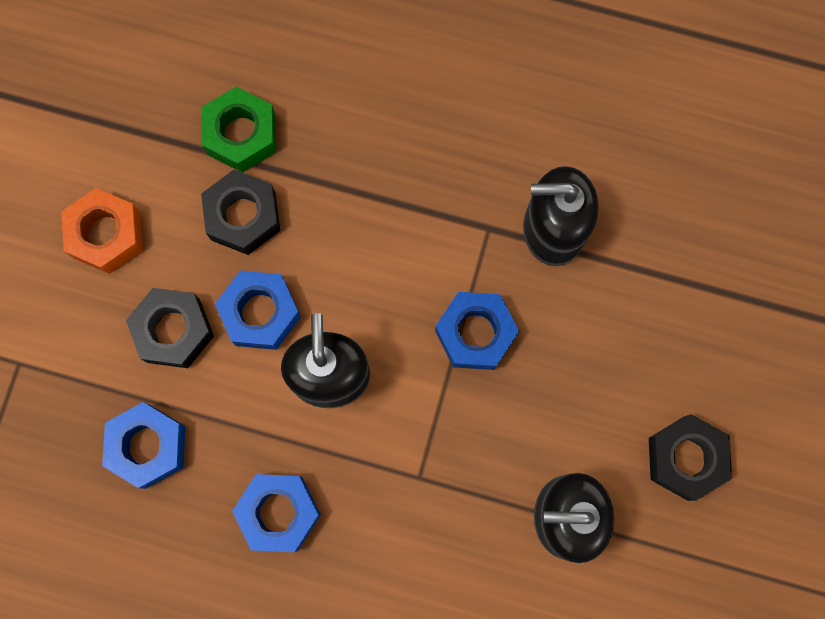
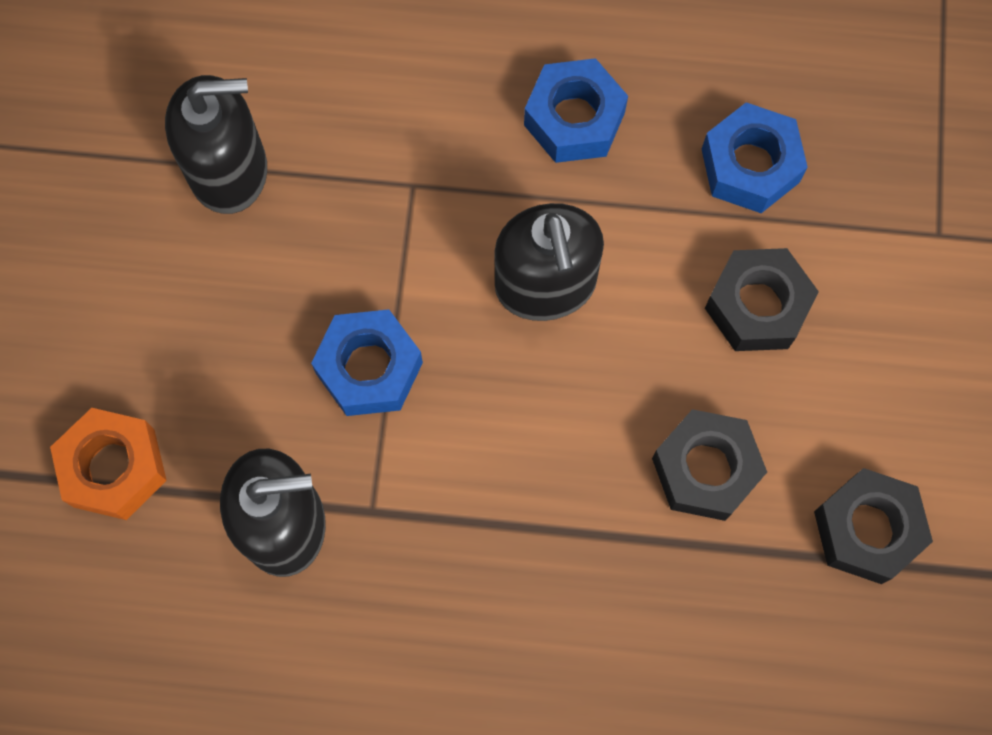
camera: 170 degrees right, 5 degrees down
orange nut [61,188,143,274] -> orange nut moved to [50,408,167,520]
green nut [202,86,276,173] -> none
blue nut [215,271,301,350] -> none
black nut [649,414,732,501] -> black nut moved to [814,468,933,584]

